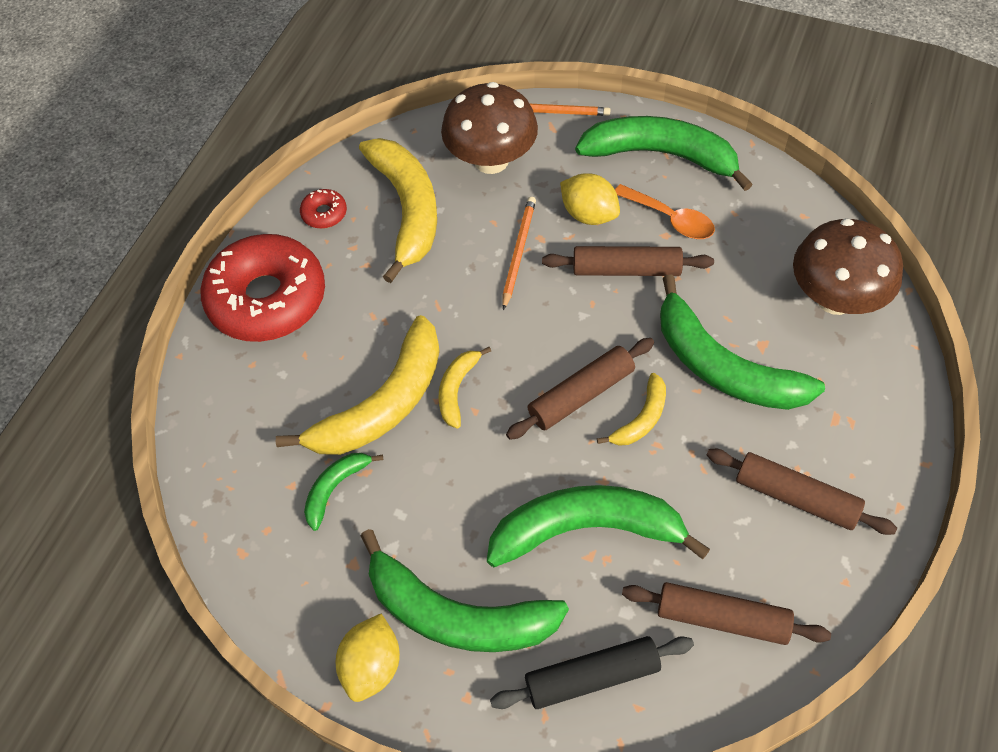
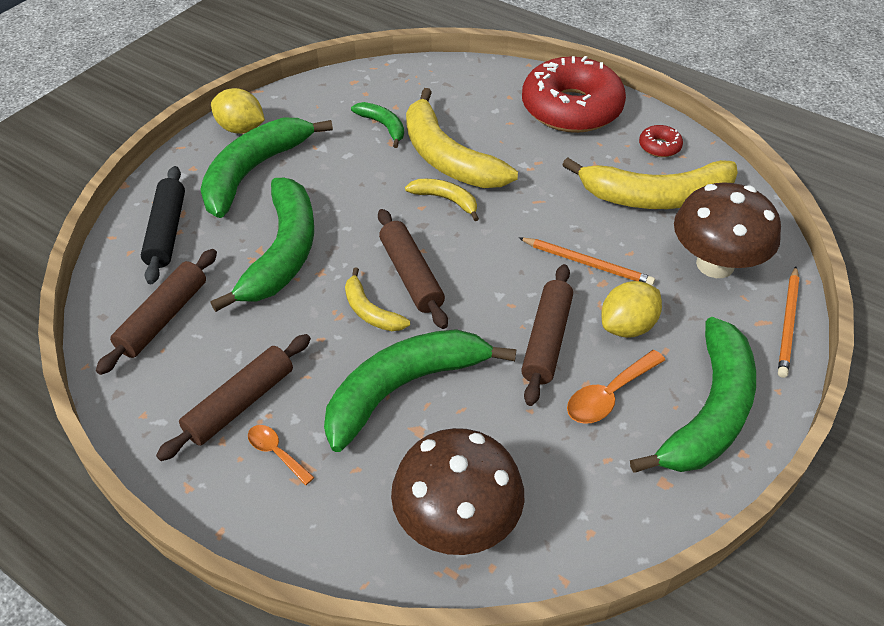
camera: 100 degrees right, 10 degrees down
none -> orange spoon [248,425,315,485]

